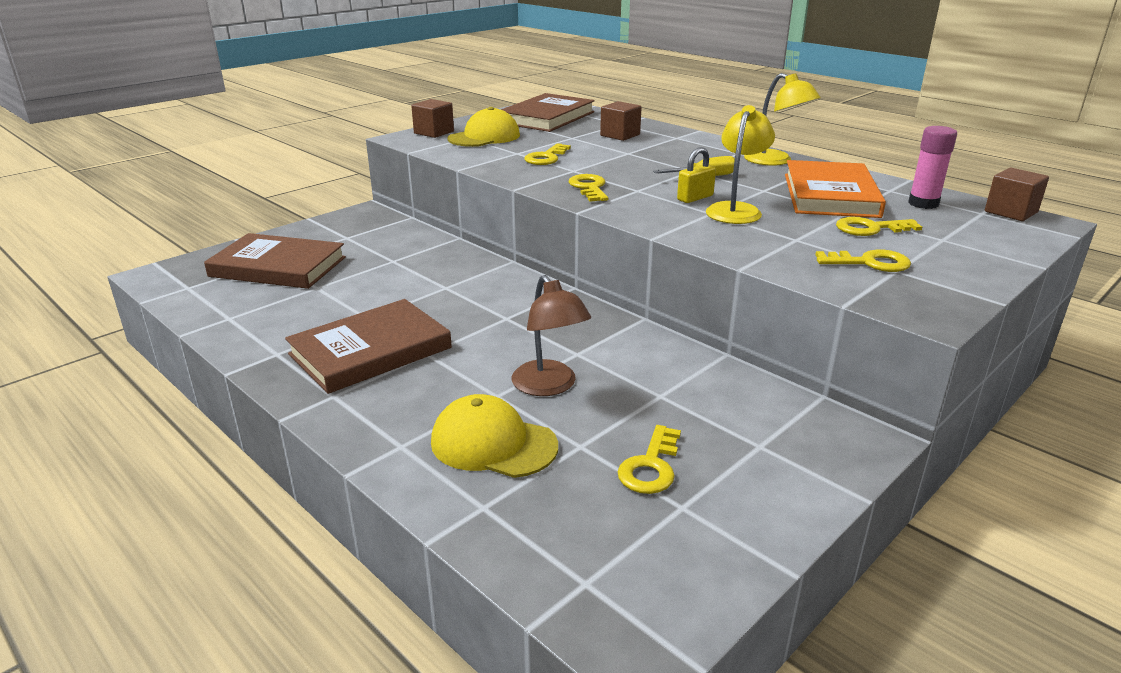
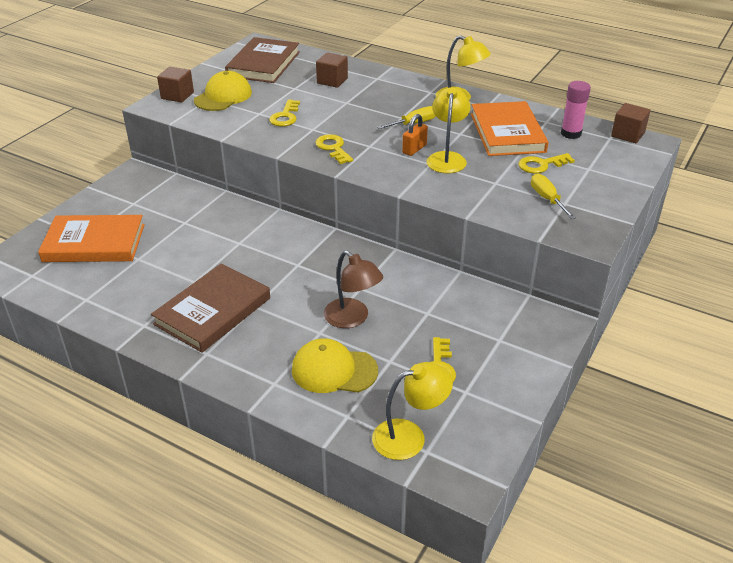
camera: 15 degrees left, 10 degrees up
brown book [204,233,346,289] -> orange book [38,215,145,262]
yellow padlock [677,147,716,203] -> orange padlock [402,114,428,156]
yellow key [815,249,911,272] -> yellow screwdriver [531,173,576,219]
none -> yellow lamp [372,362,453,460]

